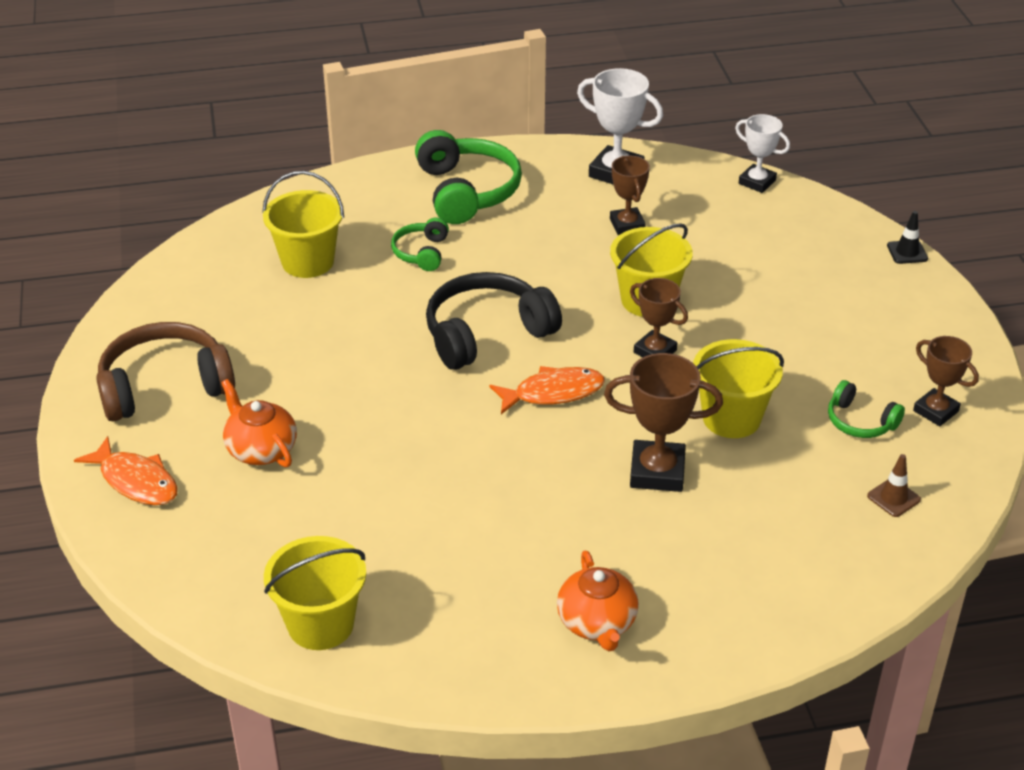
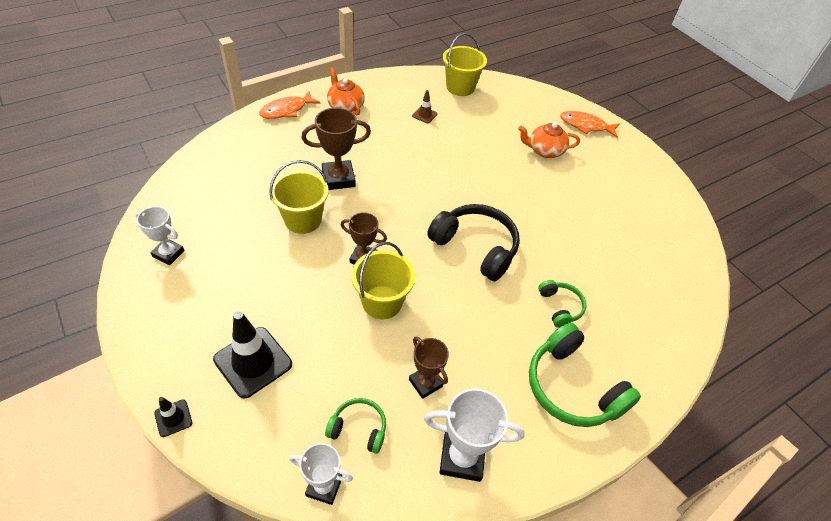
camera: 155 degrees right, 10 degrees up
brown headphones [96,322,235,422] -> none
orange teapot [221,379,297,467] -> orange teapot turned 150 degrees clockwise [518,123,580,158]
yellow bucket [262,171,344,278] -> none
black headphones [426,272,562,370] -> black headphones turned 90 degrees counterclockwise [427,204,520,281]
orange fish [489,366,605,414] -> orange fish moved to [259,91,321,119]
green headphones [828,380,905,438] -> green headphones moved to [325,398,386,454]
brown traffic cone [867,454,921,517] -> brown traffic cone moved to [412,90,437,123]
brown trophy [913,336,979,426] -> white trophy [135,206,184,265]
none -> black traffic cone [213,311,292,399]

